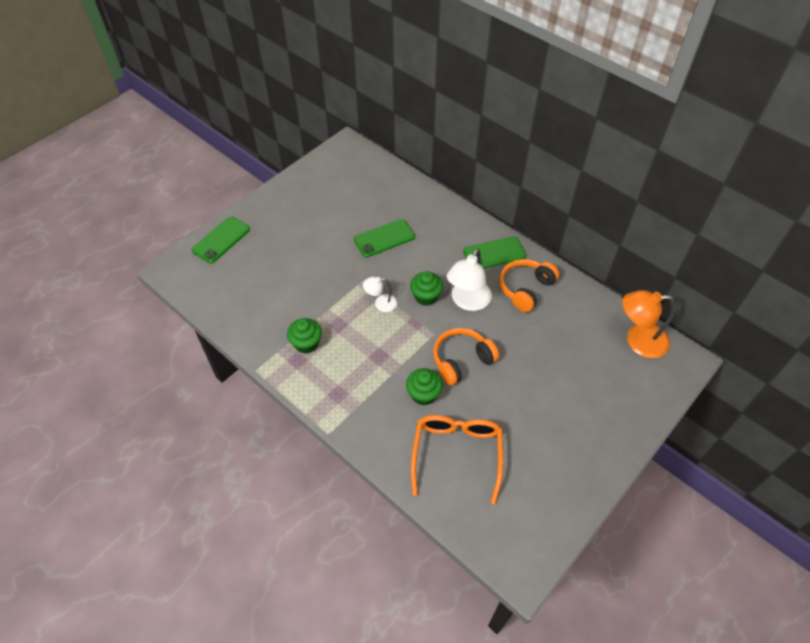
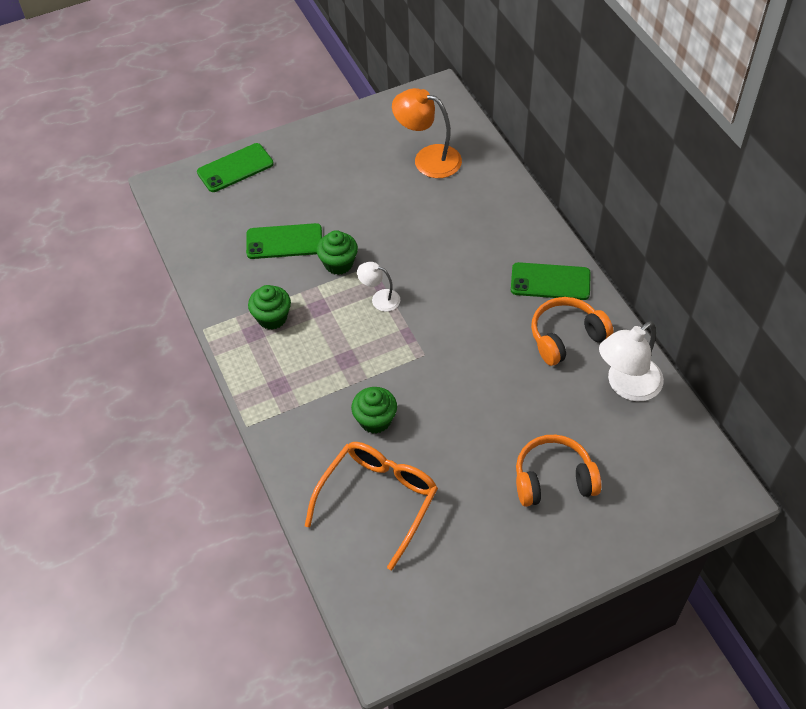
camera: 25 degrees right, 0 degrees up
green phone [354,219,415,257] -> green phone moved to [246,223,322,259]
green cupcake [410,271,443,306] -> green cupcake moved to [316,230,358,275]
orange headphones [433,328,499,386] -> orange headphones moved to [516,435,601,507]
white lamp [447,249,492,311] -> white lamp moved to [599,321,664,402]
orange lamp [622,290,675,358] -> orange lamp moved to [392,88,462,178]

